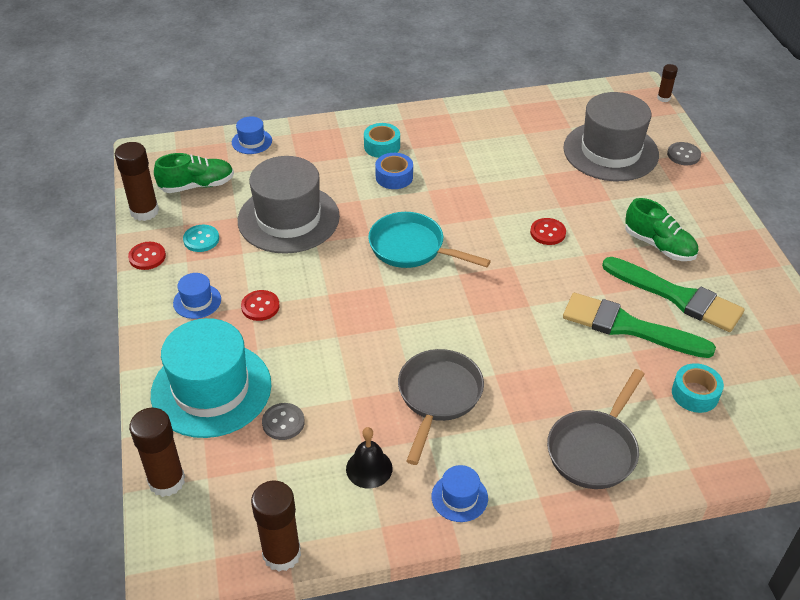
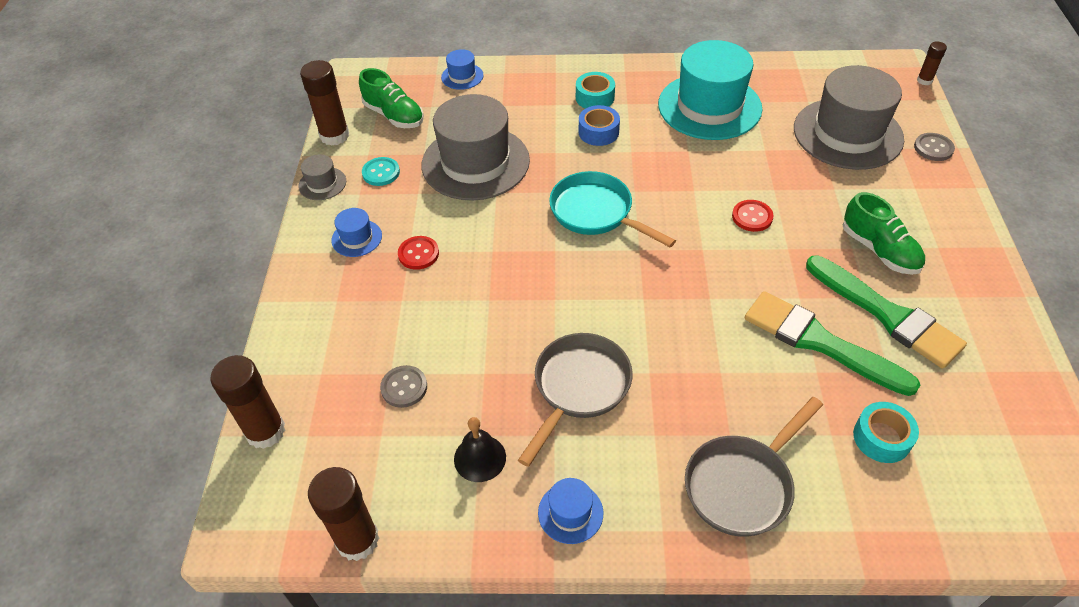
camera: 15 degrees right, 5 degrees up
red button [128,242,166,270] -> grey hat [299,154,346,200]
turquoise hat [151,318,271,438] -> turquoise hat moved to [658,40,762,140]
green shoe [154,153,234,193] -> green shoe turned 45 degrees clockwise [359,68,424,128]

